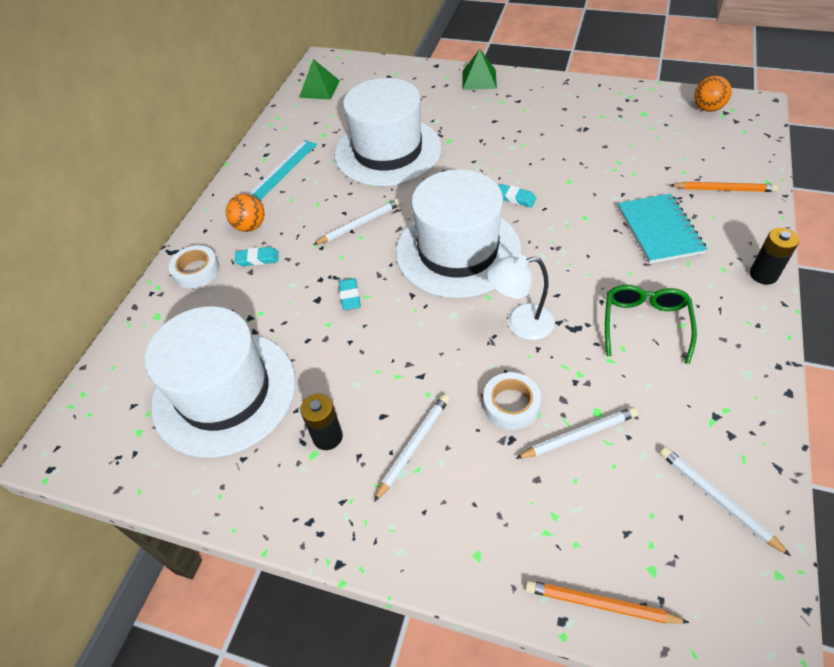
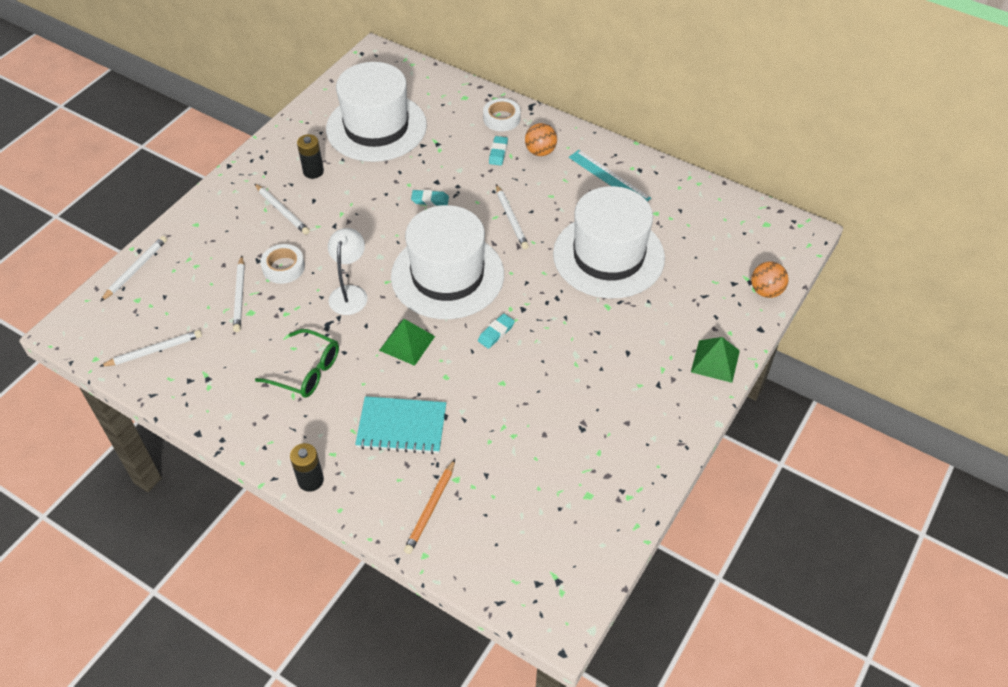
camera: 100 degrees right, 0 degrees up
green pyramid [299,59,340,100] -> green pyramid moved to [379,319,435,366]
orange pencil [525,580,690,624] -> white pencil [100,236,167,302]
orange ball [694,75,732,112] -> orange ball moved to [751,262,789,298]

